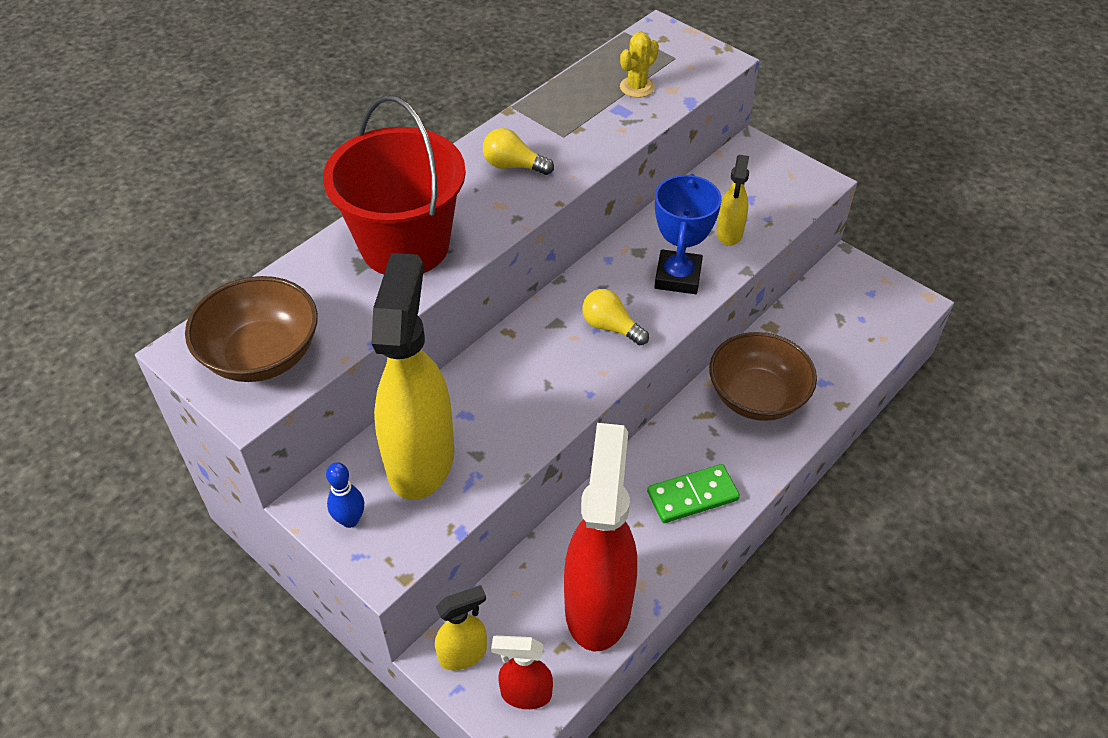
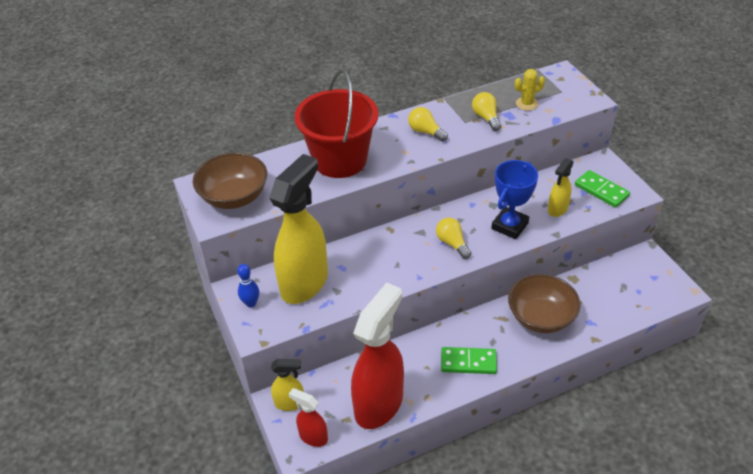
camera: 25 degrees right, 5 degrees down
none -> yellow light bulb [472,92,501,131]
none -> green domino [575,170,630,208]

